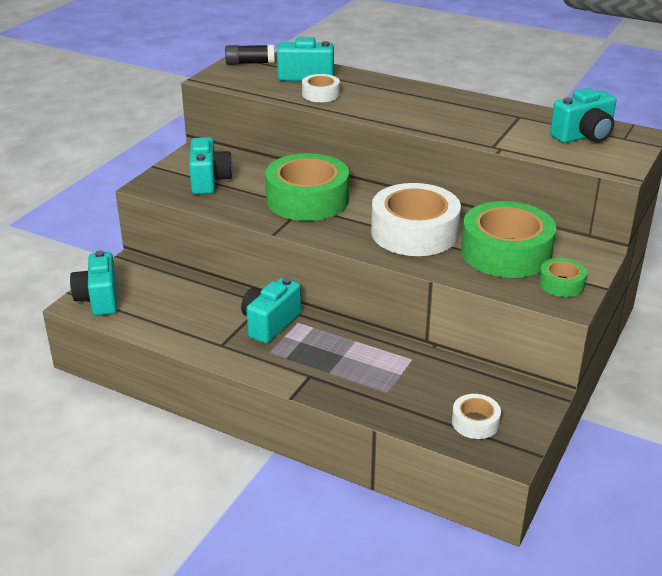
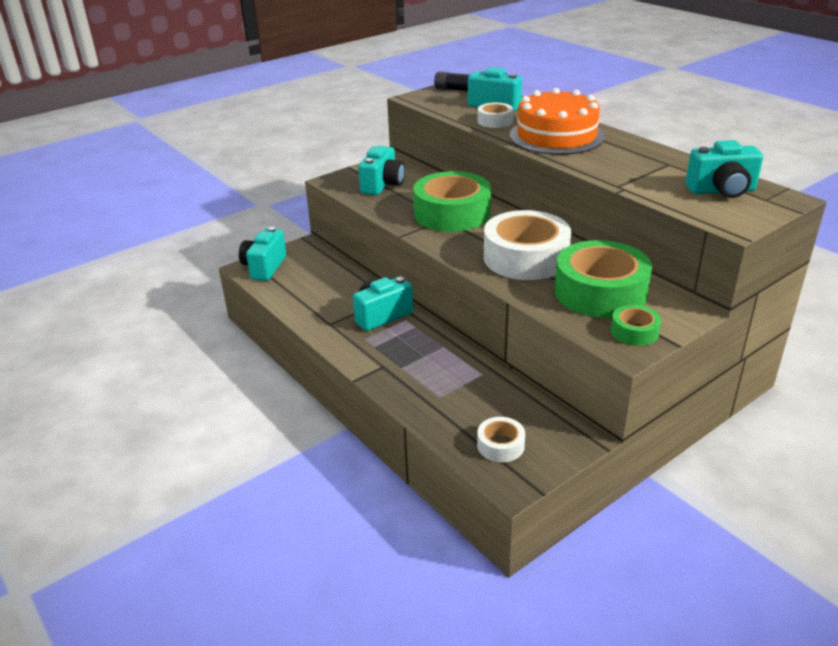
camera: 25 degrees right, 0 degrees up
none -> orange cake [510,88,605,155]

